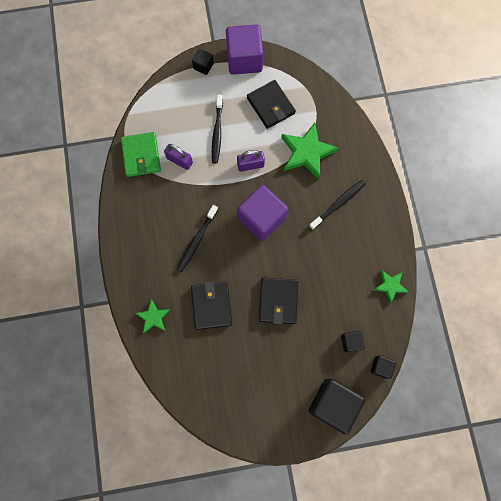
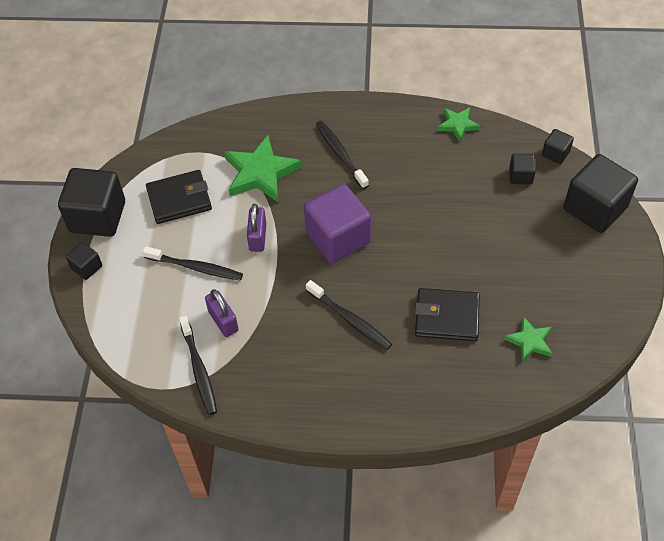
camera: 75 degrees left, 20 degrees down
green wallet [121,132,161,177] -> black toothbrush [179,316,217,415]
green star [135,299,170,333] -> green star moved to [504,316,552,362]
purple padlock [164,144,193,170] -> purple padlock turned 75 degrees counterclockwise [205,289,238,337]
purple cube [226,24,263,75] -> black cube [58,168,125,237]
black wallet [259,277,298,324] -> none

